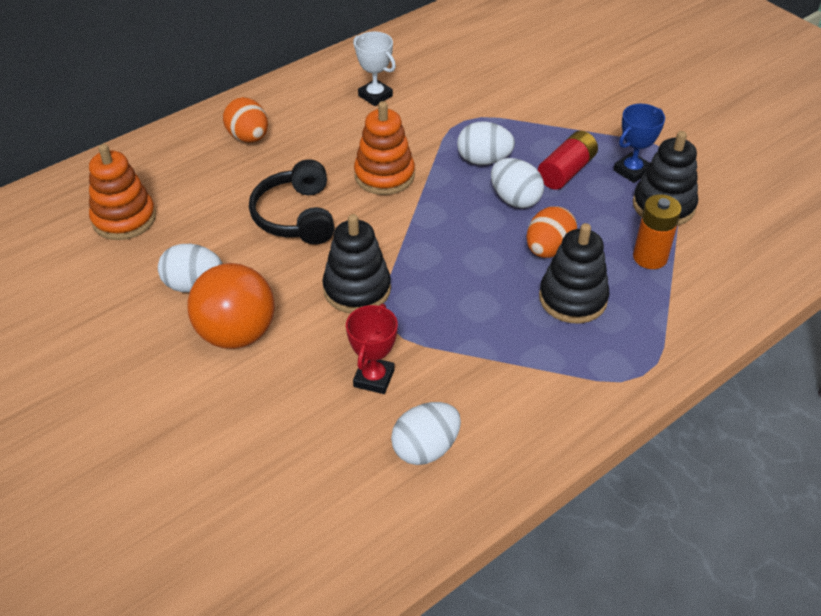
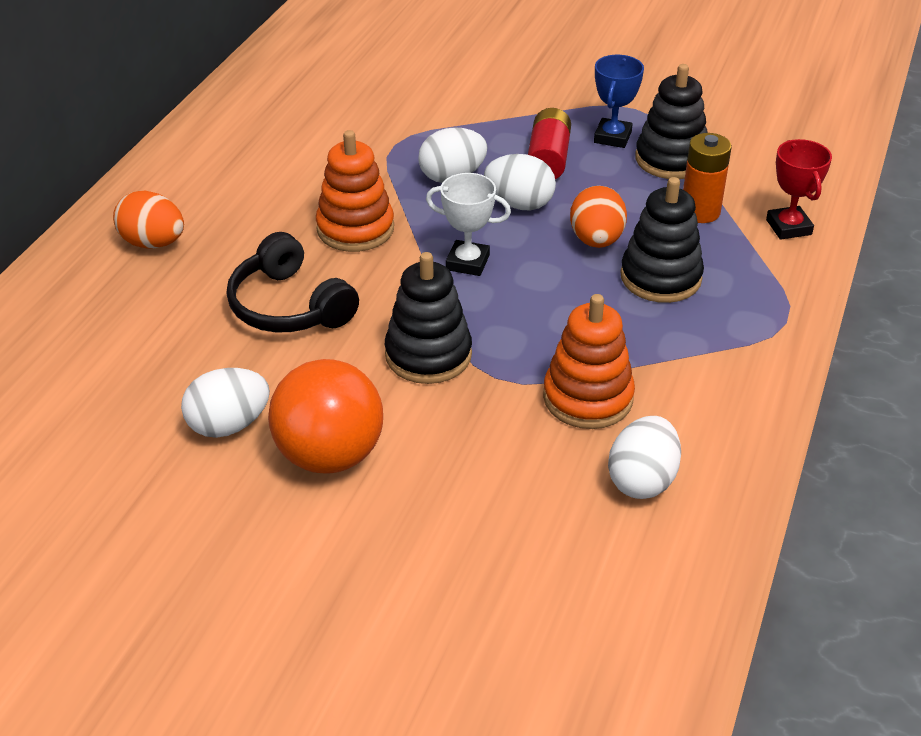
camera: 30 degrees left, 5 degrees down
orange stacking toy [89,144,156,240] -> orange stacking toy moved to [543,294,635,429]
red trophy [346,304,398,394] -> red trophy moved to [766,139,832,240]
white trophy [353,32,396,106] -> white trophy moved to [426,173,511,276]

